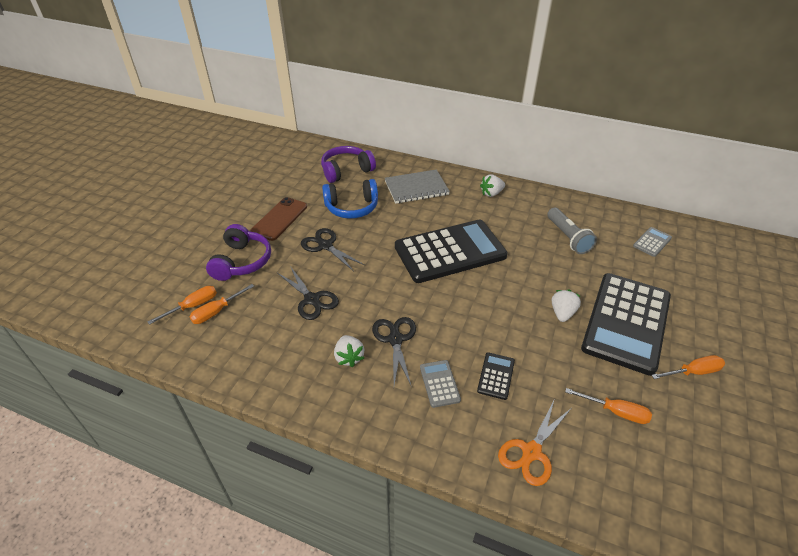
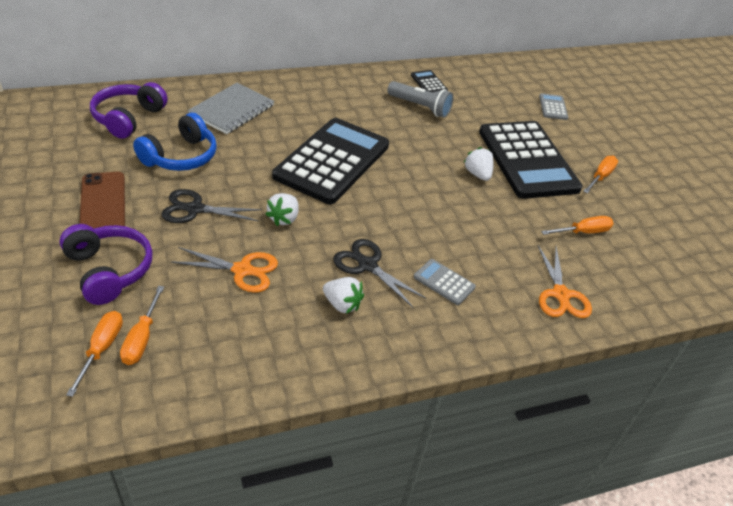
camera: 45 degrees left, 0 degrees up
black scissors [278,266,339,320] -> orange scissors [171,247,278,293]
black calculator [477,352,515,400] -> black calculator moved to [411,70,448,93]
white strawberry [480,174,505,197] -> white strawberry moved to [266,193,299,226]
grey calculator [633,227,672,257] -> grey calculator moved to [539,93,568,120]

